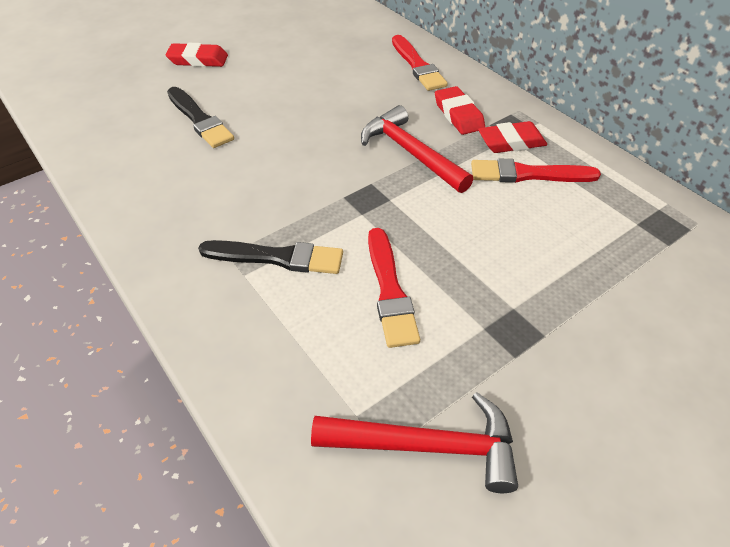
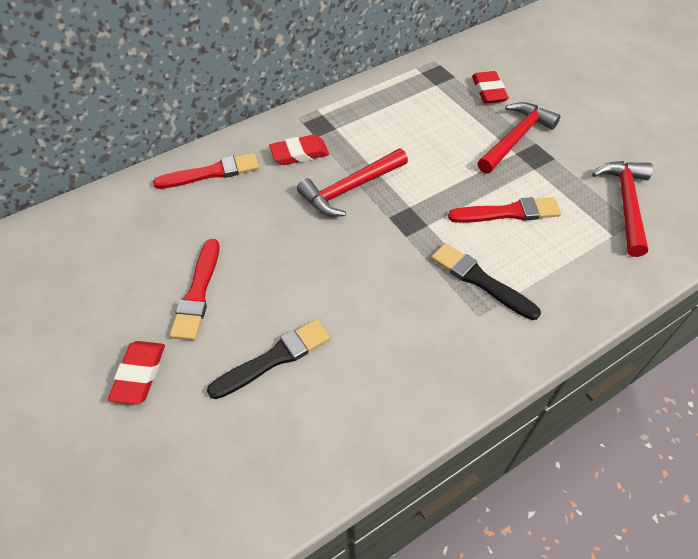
camera: 85 degrees left, 5 degrees up
black brush [198,240,343,274] -> black brush turned 60 degrees counterclockwise [431,243,541,320]
red brush [471,158,601,183] -> red brush moved to [170,239,219,340]
red eraser [478,121,547,153] -> red eraser moved to [472,71,509,103]
none -> red hammer [478,102,560,174]

